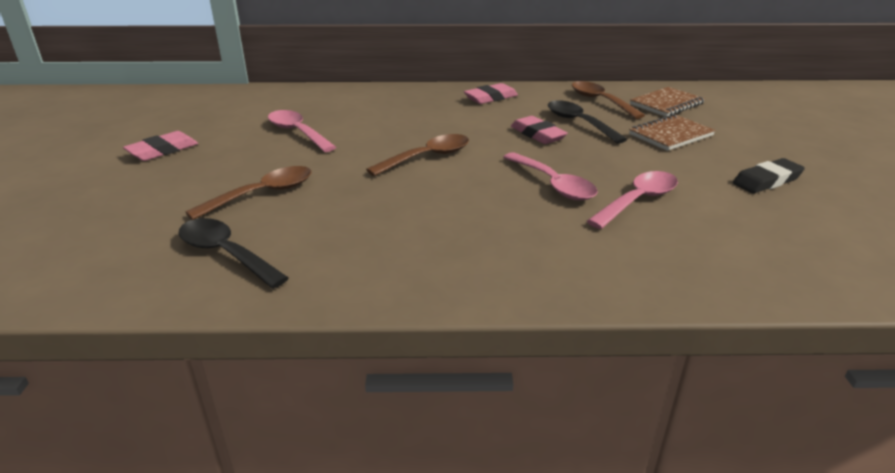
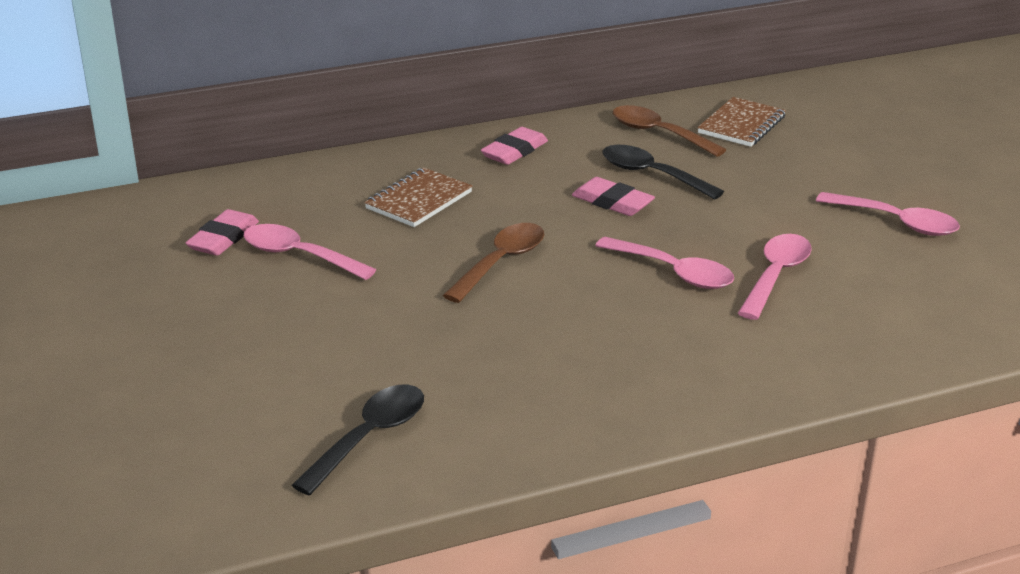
camera: 20 degrees left, 0 degrees up
pink eraser [123,131,198,161] -> pink eraser moved to [185,209,259,256]
black spoon [178,218,289,289] -> black spoon turned 105 degrees clockwise [291,385,424,496]
brown spoon [185,166,312,220] -> none
brown notebook [629,114,716,151] -> brown notebook moved to [364,168,473,227]
black eraser [733,158,805,193] -> pink spoon [816,192,960,236]

